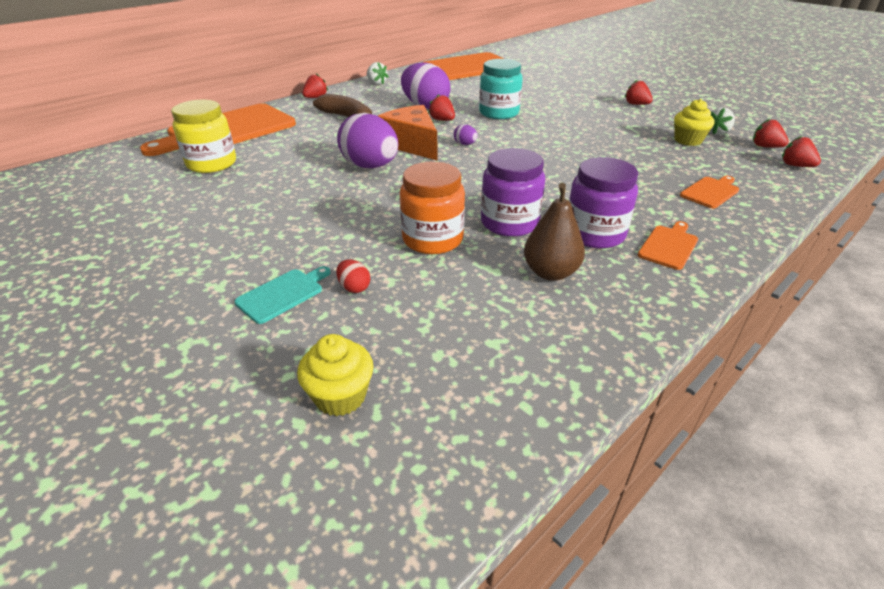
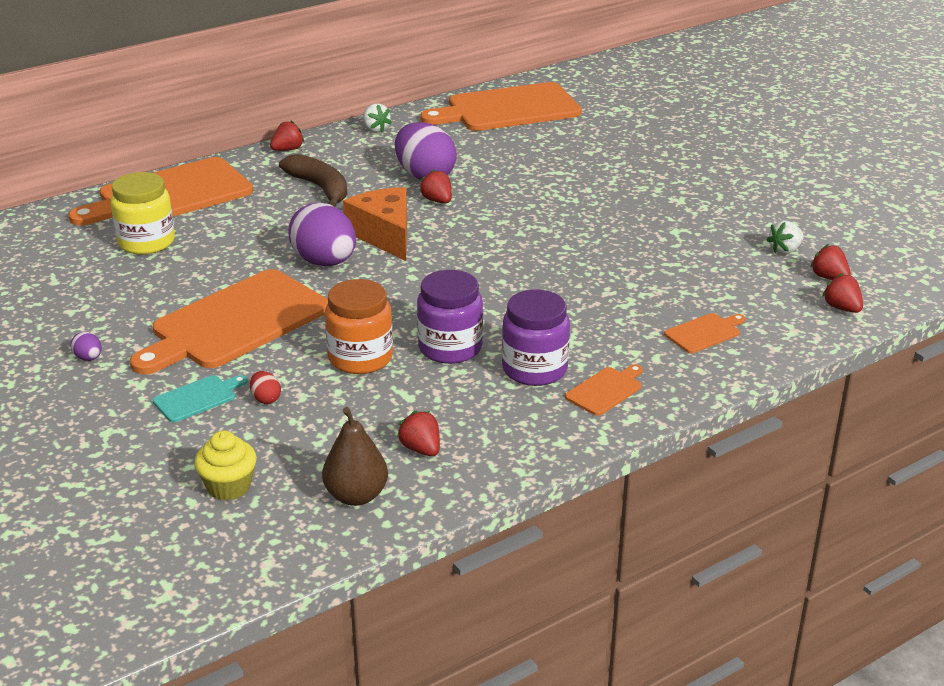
camera: 10 degrees right, 5 degrees down
purple egg [454,124,478,145] -> purple egg moved to [71,331,102,361]
turquoise jar [479,59,523,119] -> none
brown pear [524,183,585,281] -> brown pear moved to [322,407,388,506]
red strawberry [625,80,653,105] -> red strawberry moved to [397,411,440,456]
yellow cupcake [674,99,715,146] -> none
none -> orange cutting board [130,269,328,374]

